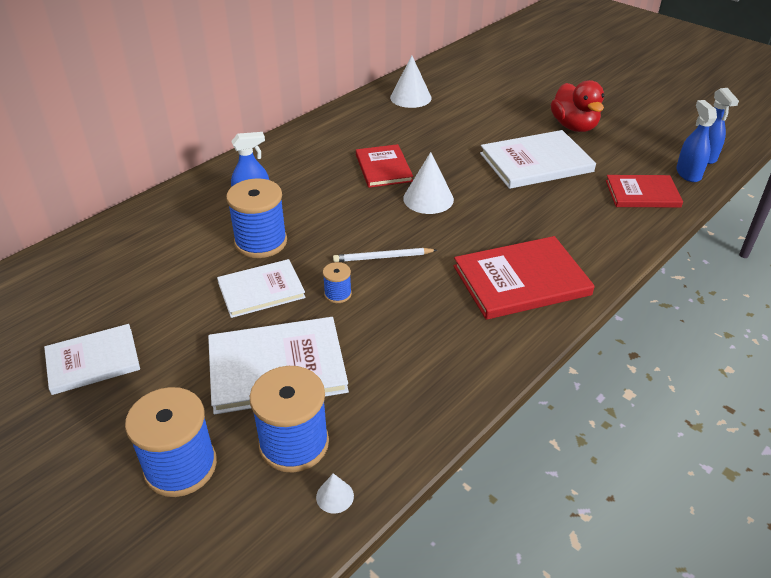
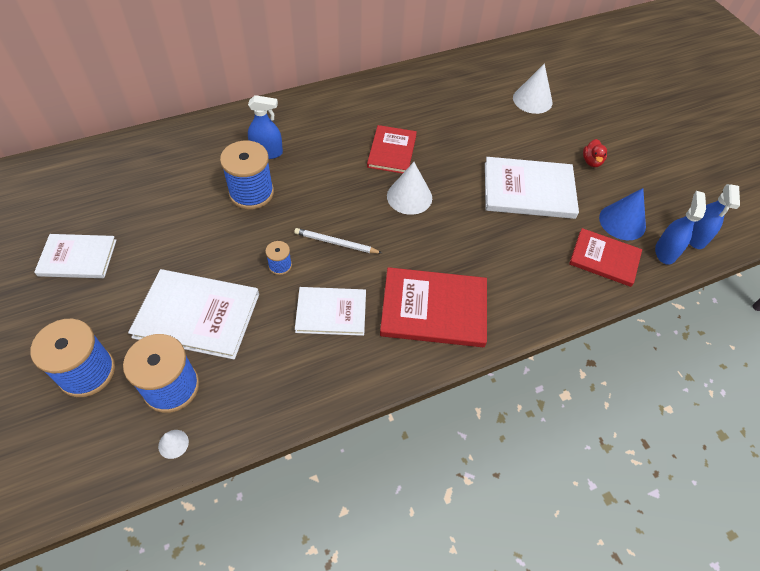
camera: 20 degrees right, 15 degrees up
white book [217,259,306,318] -> white book moved to [295,287,366,336]
white cone [390,56,431,108] -> white cone moved to [513,63,553,114]
red duck [551,80,604,132] -> red duck [583,139,607,167], size x0.51
none -> blue cone [599,188,646,240]

